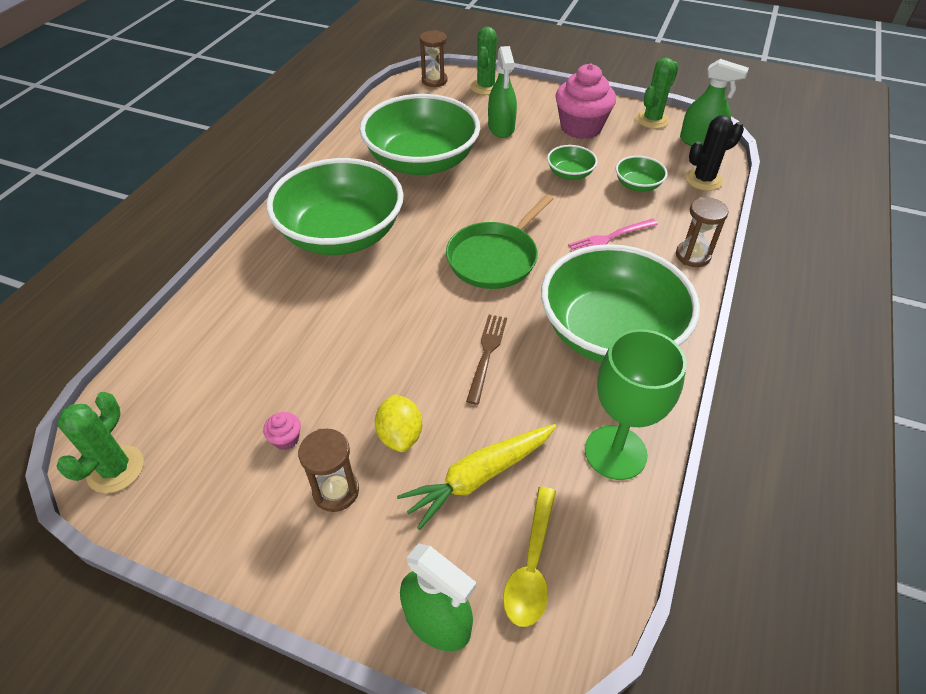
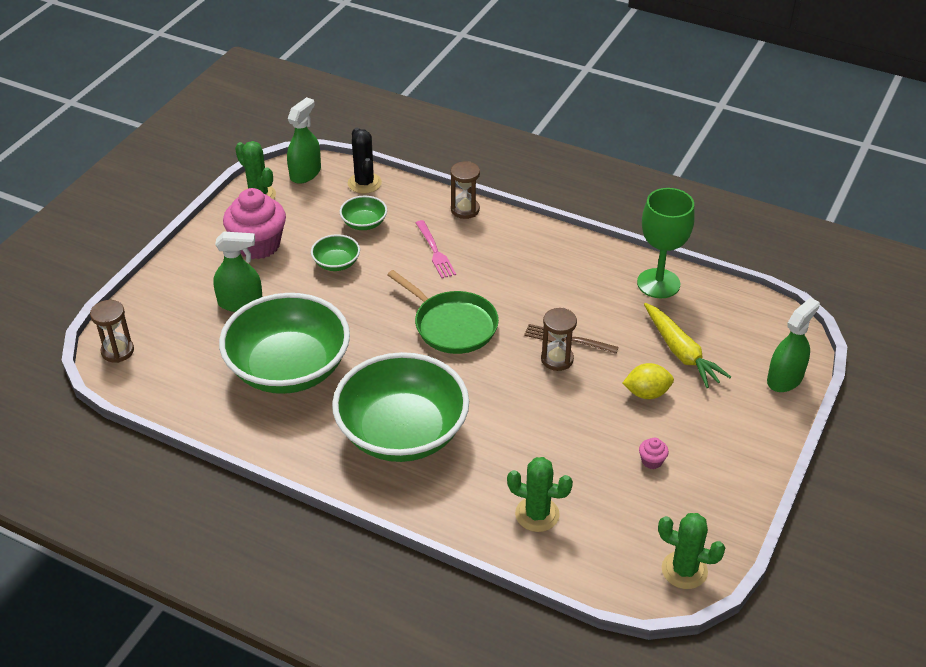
camera: 85 degrees left, 5 degrees down
brown hourglass [298,429,359,512] -> brown hourglass moved to [541,308,577,371]
green cactus [470,27,497,95] -> green cactus moved to [507,457,573,532]
yellow spoon [503,487,556,627] -> none
green bowl [541,244,700,363] -> none

